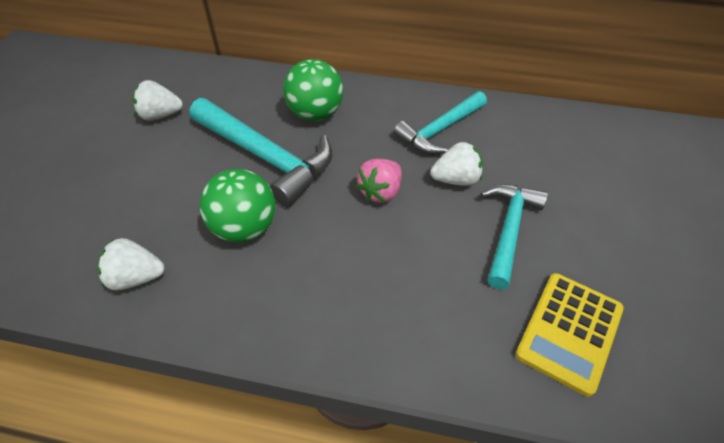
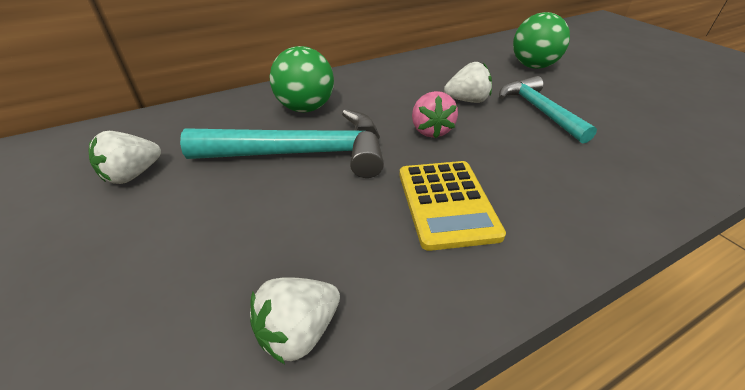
camera: 40 degrees left, 10 degrees down
green ball [199,169,275,243] -> green ball moved to [513,12,570,69]
turquoise hammer [394,91,487,154] -> none
white strawberry [430,142,483,186] -> white strawberry turned 45 degrees clockwise [444,62,492,103]
yellow calculator [515,273,624,397] -> yellow calculator moved to [399,161,506,251]

